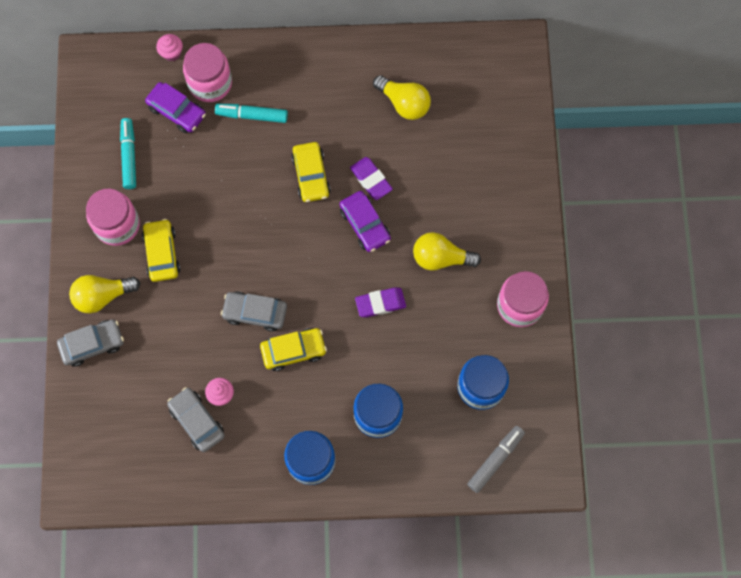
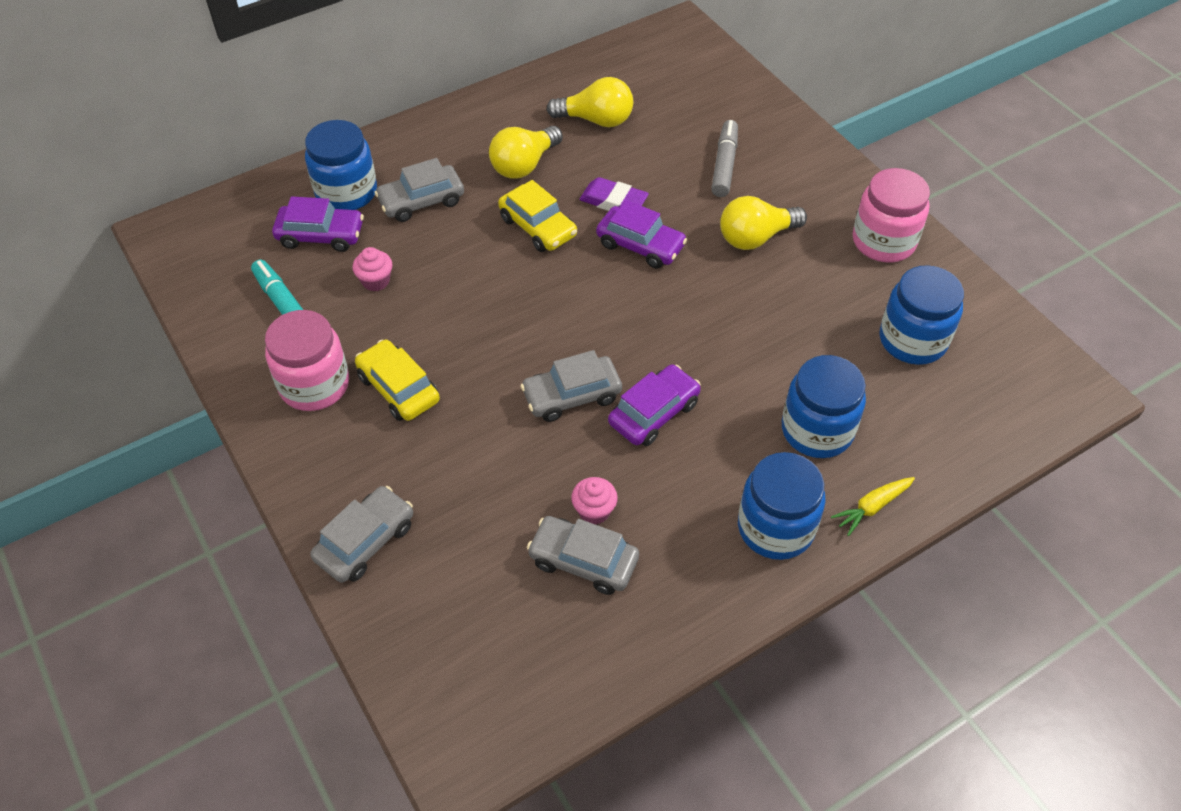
camera: 30 degrees left, 20 degrees down
yellow light bulb [69,275,140,313] -> yellow light bulb moved to [489,126,563,179]
pink cupcake [156,34,183,61] -> pink cupcake moved to [352,247,392,291]
pink jar [183,43,232,102] -> blue jar [305,120,377,210]
turquoise marker [215,104,288,123] -> grey car [374,158,464,222]
yellow car [260,328,327,371] -> purple car [608,364,701,446]
purple eraser [355,287,406,317] -> none
grey marker [467,426,525,493] -> grey marker moved to [711,120,738,197]
none -> yellow carrot [831,477,915,536]

